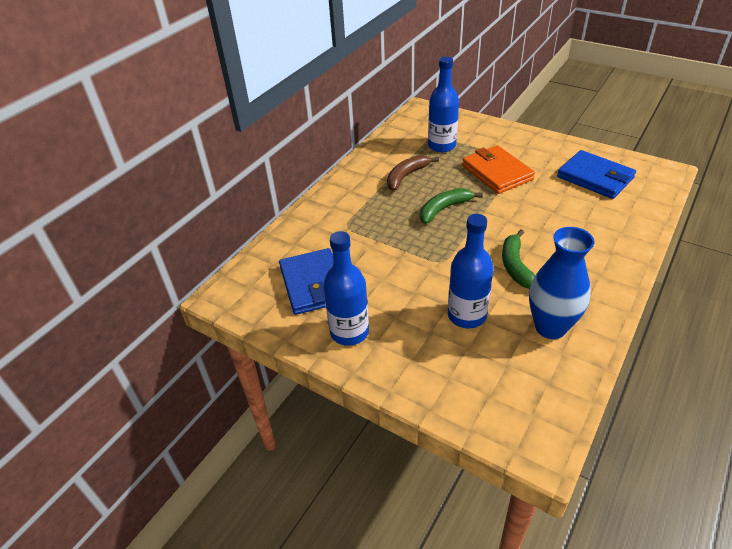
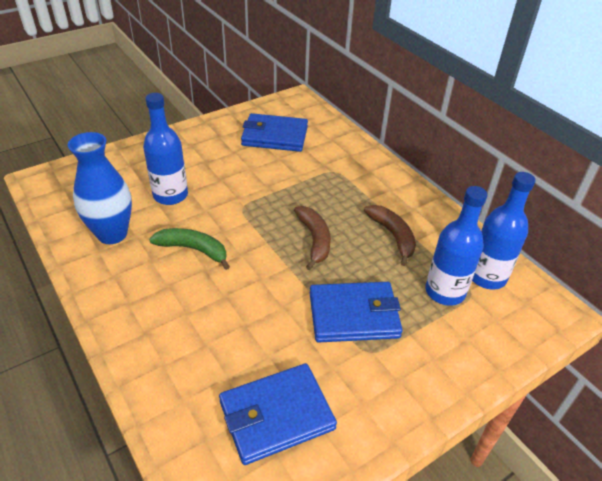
camera: 110 degrees right, 0 degrees up
blue bottle [323,231,369,346] -> blue bottle moved to [472,172,536,290]
green banana [420,188,483,224] -> brown banana [294,206,331,270]
orange wallet [462,145,535,194] -> blue wallet [310,282,403,343]

